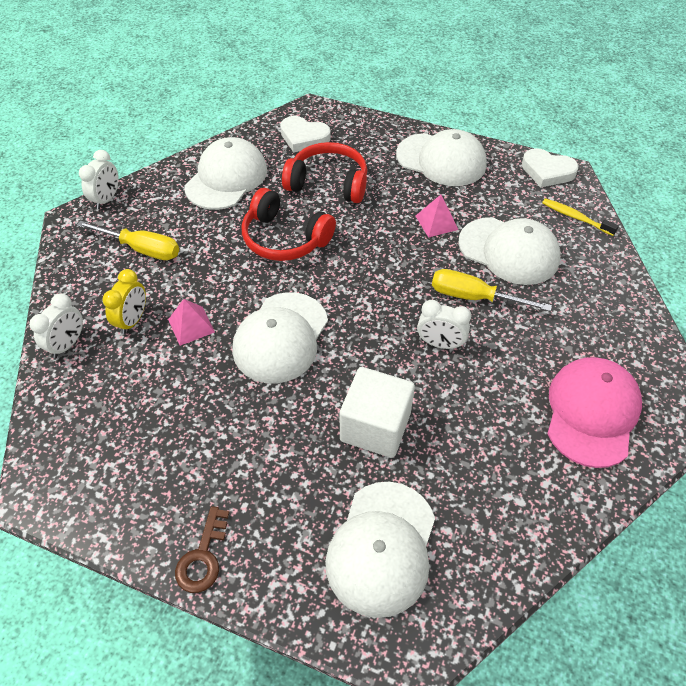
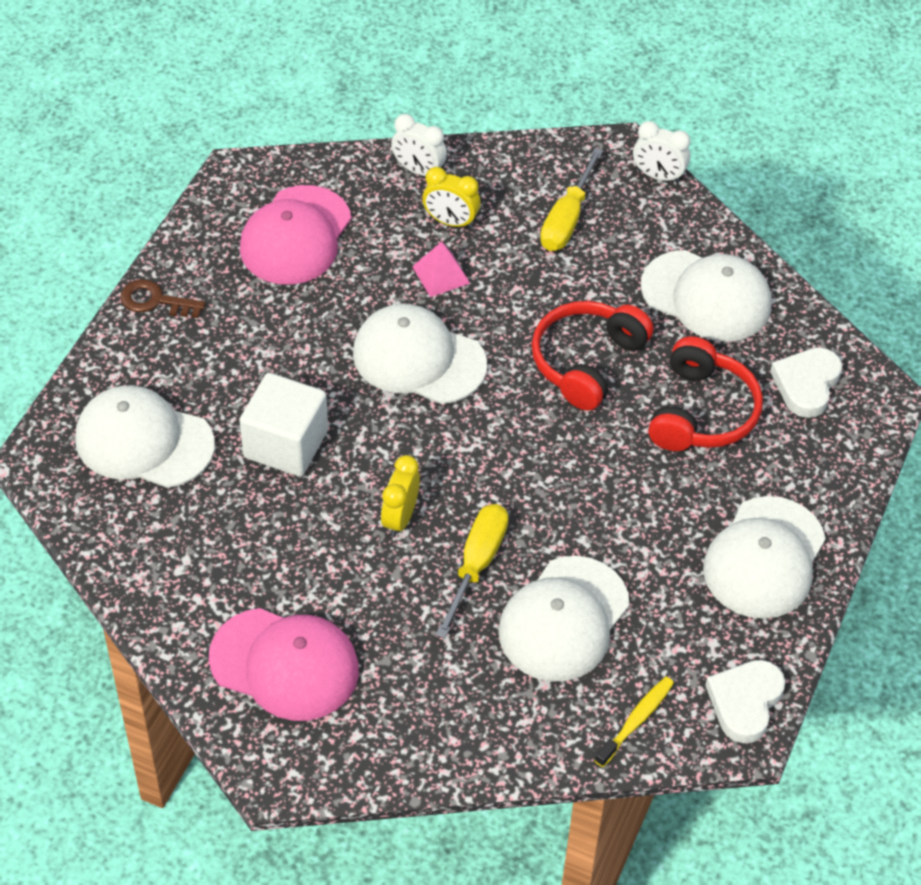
camera: 90 degrees right, 0 degrees up
pink pyramid [416,195,459,238] -> none
white clock [417,300,471,349] -> yellow clock [381,455,420,537]
none -> pink cap [240,185,351,285]

